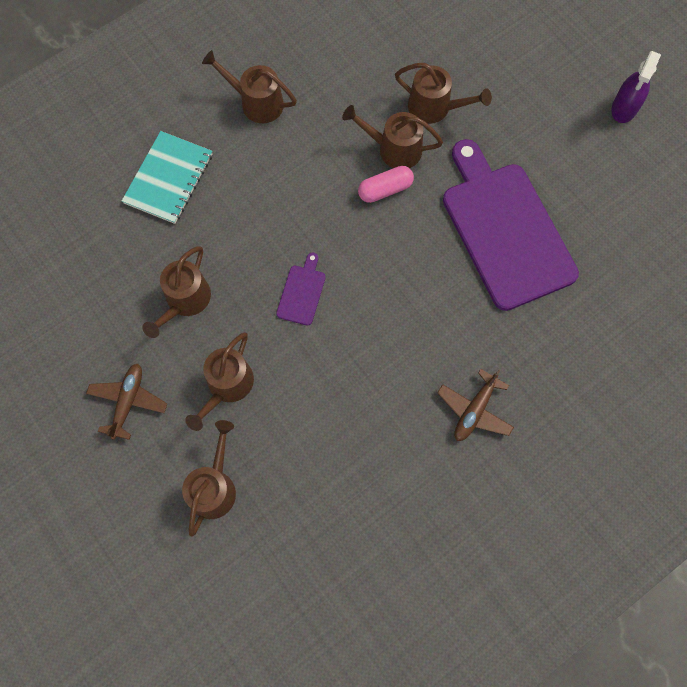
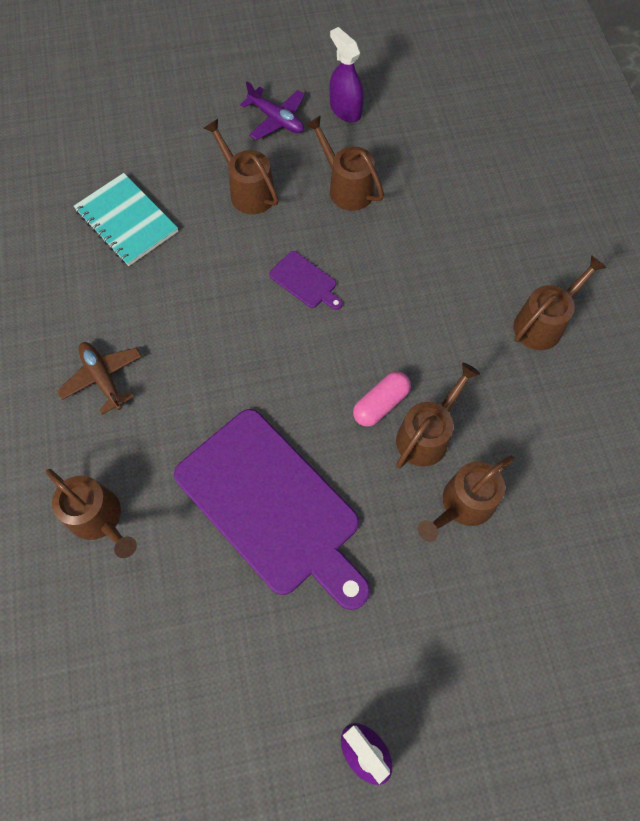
camera: 115 degrees right, 5 degrees down
brown plane [86,364,167,440] -> purple plane [240,81,305,140]
turquoise notebook [122,131,212,224] -> turquoise notebook moved to [74,173,178,266]
brown watering can [182,420,236,537] -> brown watering can moved to [46,469,137,558]
pink capsule [358,166,414,203] -> pink capsule turned 45 degrees clockwise [353,371,411,426]
purple cutting board [443,139,579,311] -> purple cutting board turned 45 degrees clockwise [174,409,370,610]
none -> purple spray bottle [330,27,364,123]

